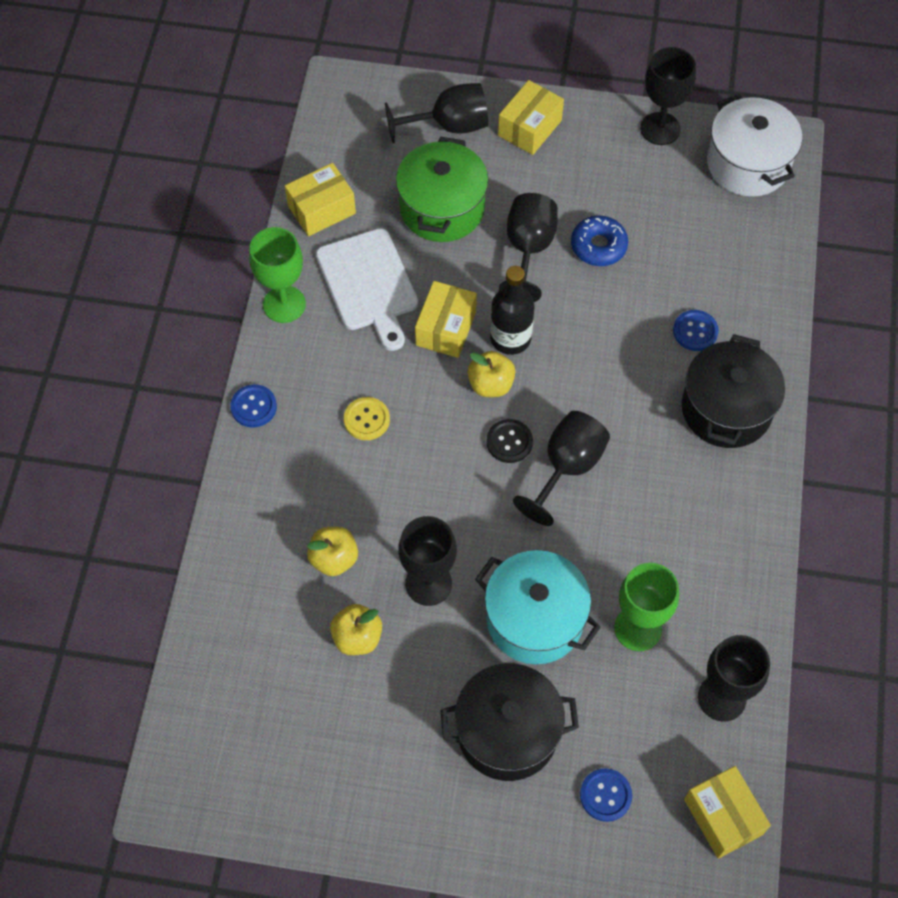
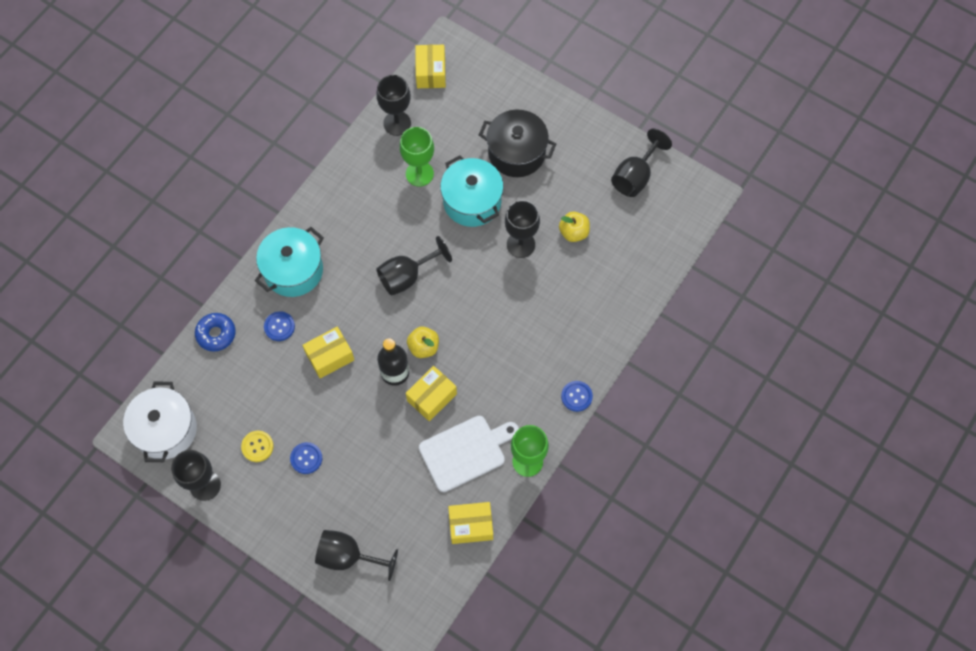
camera: 155 degrees left, 5 degrees up
yellow apple [307,527,358,576] -> none
white cutting board [316,228,418,351] -> white cutting board turned 60 degrees clockwise [419,416,519,492]
yellow button [344,397,390,440] -> yellow button moved to [241,431,274,462]
green pot [396,137,489,242] -> none
black button [486,419,533,463] -> none
yellow box [498,80,564,155] -> yellow box moved to [302,327,354,379]
black goblet [499,193,558,302] -> black goblet moved to [611,128,672,197]
blue donut [571,215,628,266] -> blue donut moved to [195,313,236,352]
blue button [580,768,632,822] -> blue button moved to [290,442,322,474]
black pot [682,334,785,448] -> turquoise pot [255,227,324,297]

